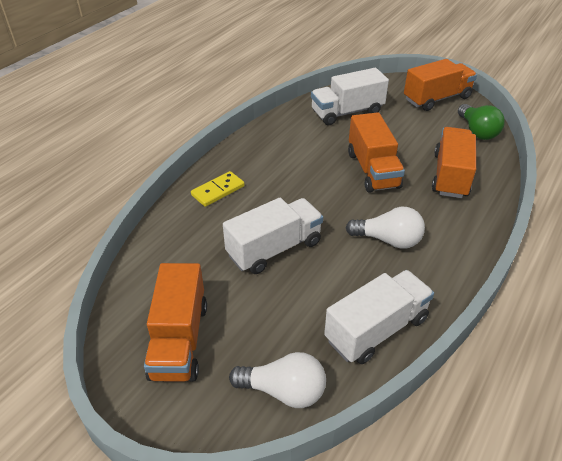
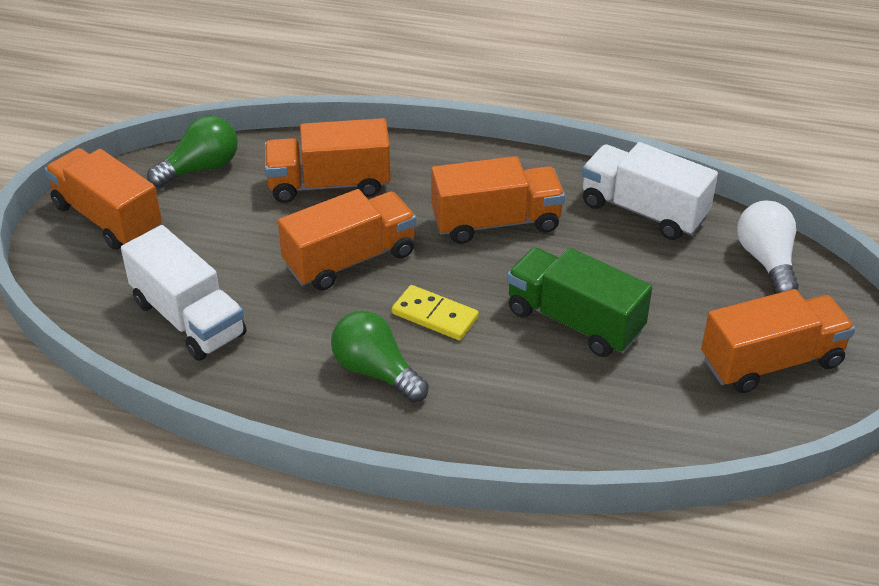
camera: 110 degrees left, 0 degrees up
yellow domino [191,171,245,207] -> yellow domino moved to [392,285,479,340]
white truck [223,198,323,274] -> green truck [507,247,652,357]
white light bulb [346,207,425,249] -> orange truck [431,156,565,244]
none -> green light bulb [331,311,429,403]

